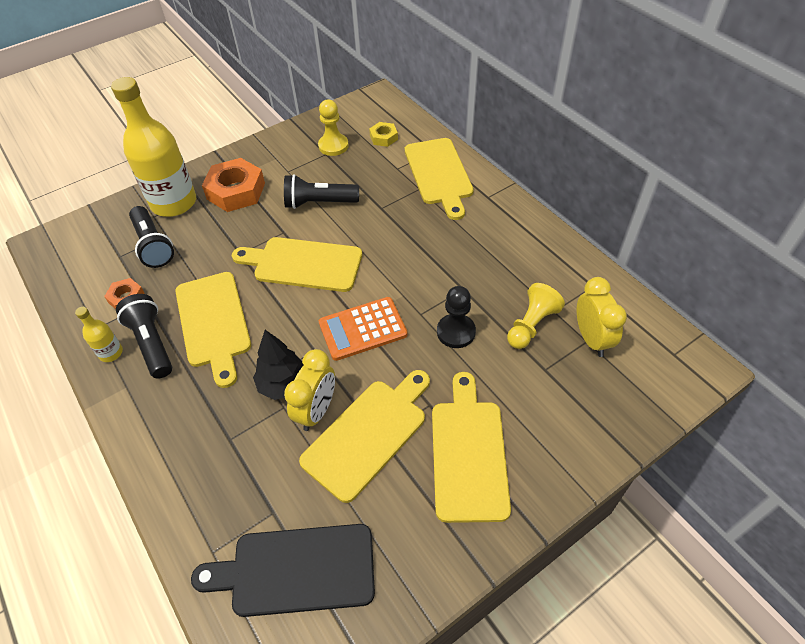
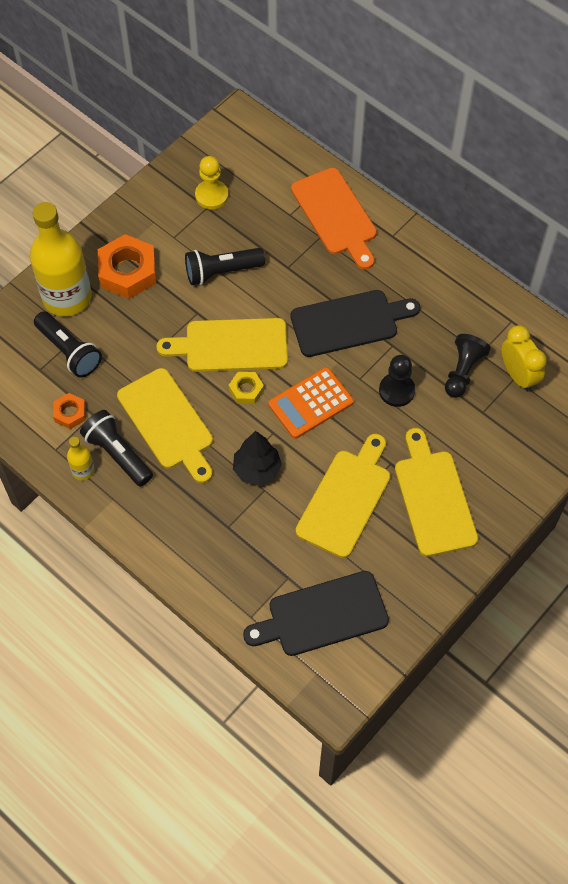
camera: 15 degrees left, 10 degrees up
yellow clock [284,349,335,431] -> none
yellow nut [369,122,398,147] -> yellow nut moved to [229,372,264,404]
yellow cutting board [405,138,474,220] -> orange cutting board [291,168,377,270]
yellow pawn [507,283,565,349] -> black pawn [445,334,491,398]
none -> black cutting board [290,290,420,357]

